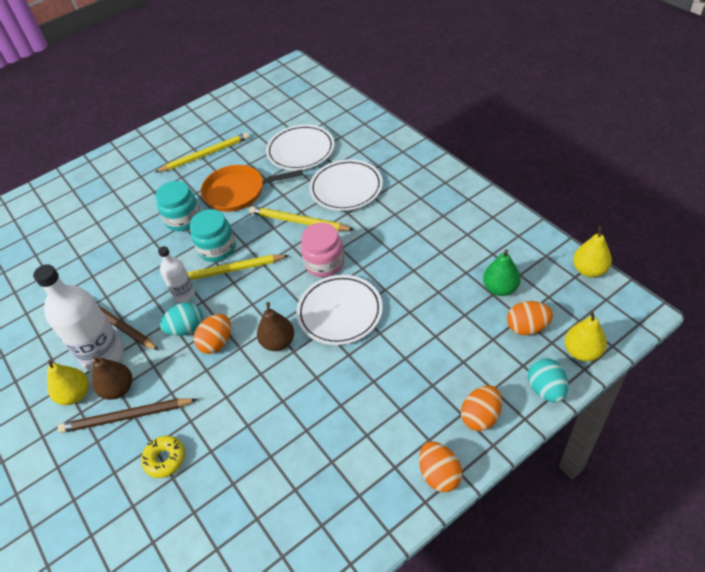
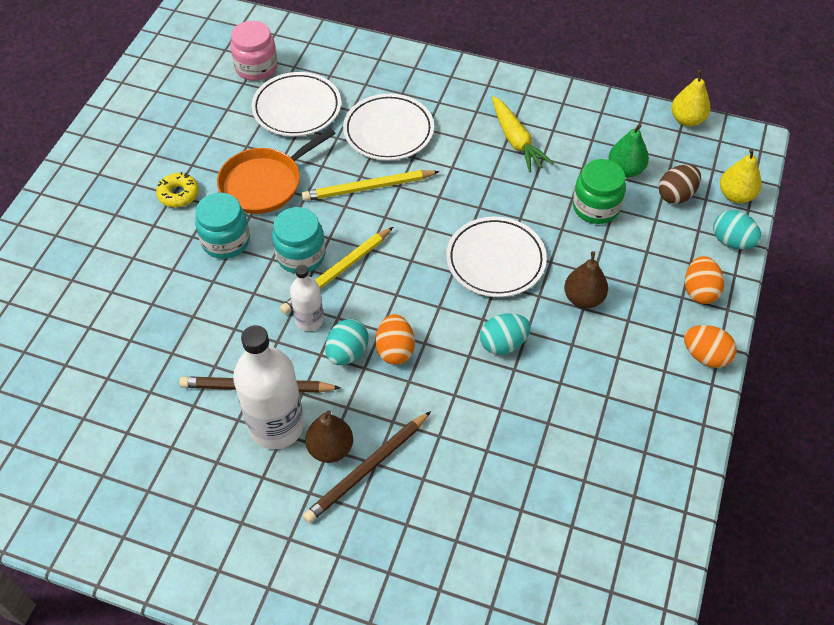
camera: 40 degrees left, 5 degrees up
yellow pear [47,359,89,405] -> none
yellow donut [141,436,185,478] -> yellow donut moved to [156,172,199,208]
yellow pencil [155,132,250,172] -> none
brown pear [257,302,294,351] -> brown pear moved to [564,251,608,309]
pink jar [301,223,344,277] -> pink jar moved to [230,21,278,81]
orange egg [507,301,553,335] -> brown egg [659,165,701,204]
none -> turquoise egg [480,313,531,355]
none -> yellow carrot [492,96,553,172]
none -> green jar [573,159,626,224]

